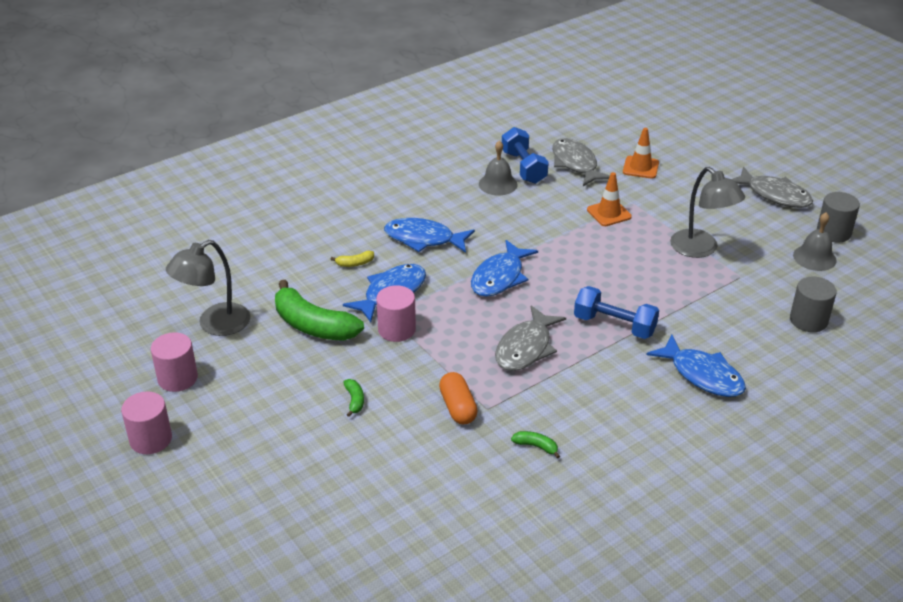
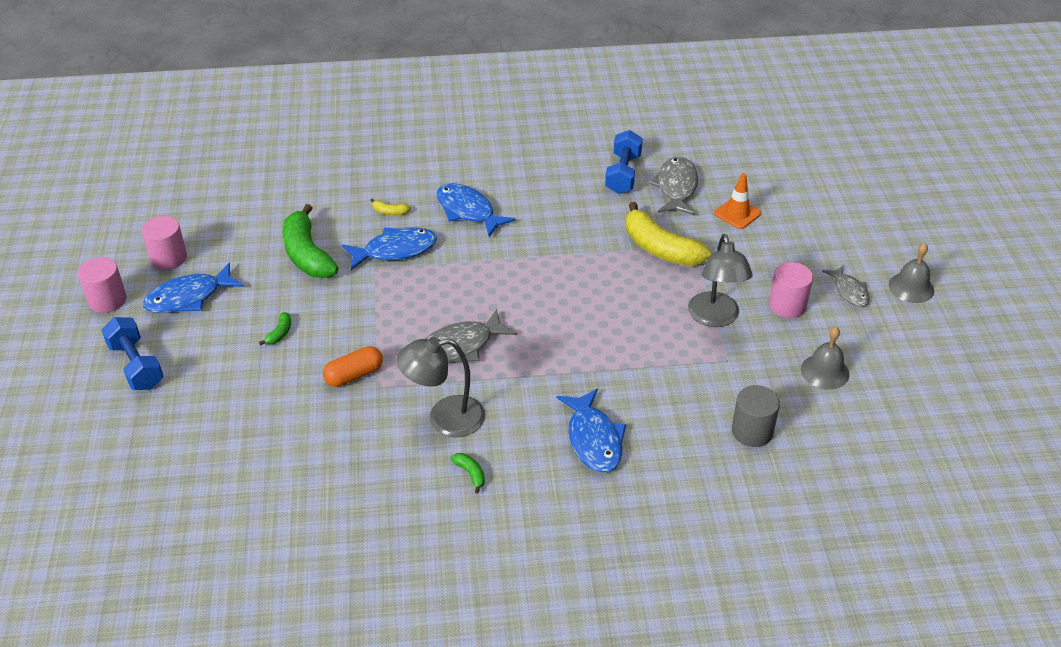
camera: 30 degrees right, 5 degrees up
grey lamp [166,240,250,336] -> grey lamp moved to [396,337,485,437]
pink cylinder [376,285,416,342] -> pink cylinder moved to [769,262,813,318]
orange capsule [439,372,478,424] -> orange capsule turned 45 degrees clockwise [323,346,383,387]
blue fish [471,240,538,297] -> blue fish moved to [143,263,244,313]
grey bell [479,140,517,195] -> grey bell moved to [889,243,934,303]
green banana [511,431,560,459] -> green banana moved to [450,453,485,493]
blue dumbbell [574,286,659,339] -> blue dumbbell moved to [102,317,164,390]
orange traffic cone [587,172,632,226] -> yellow banana [626,202,711,266]
grey fish [732,167,813,208] -> grey fish [822,265,870,307], size x0.63
grey cylinder [817,192,860,242] -> none

